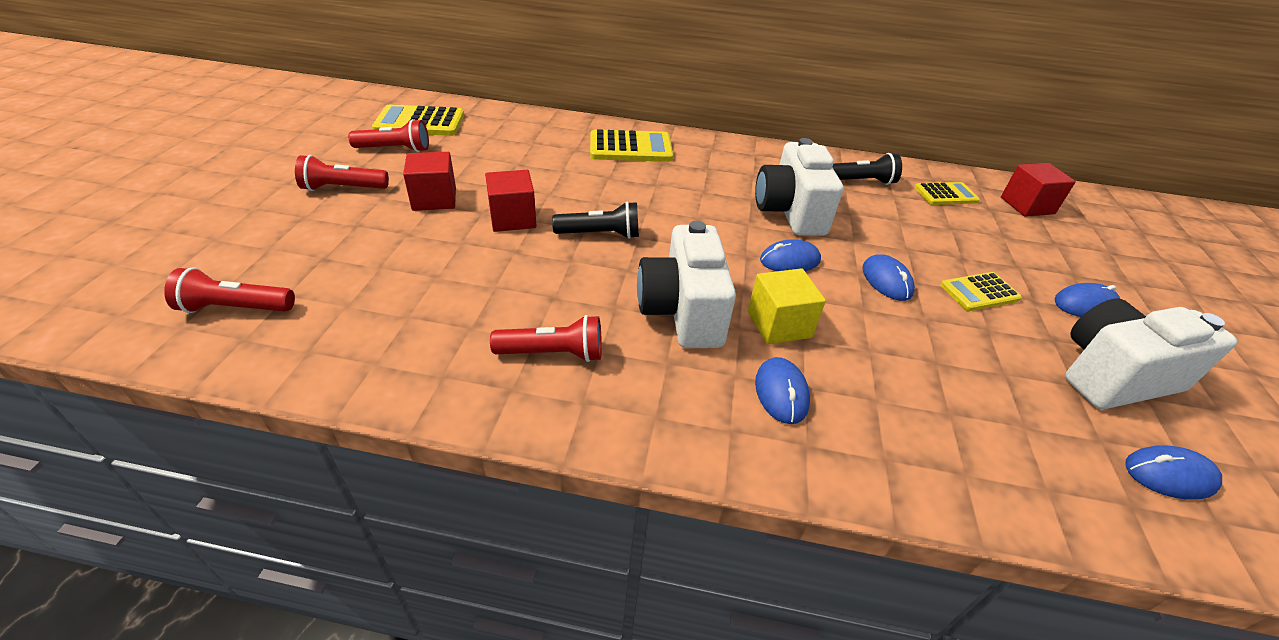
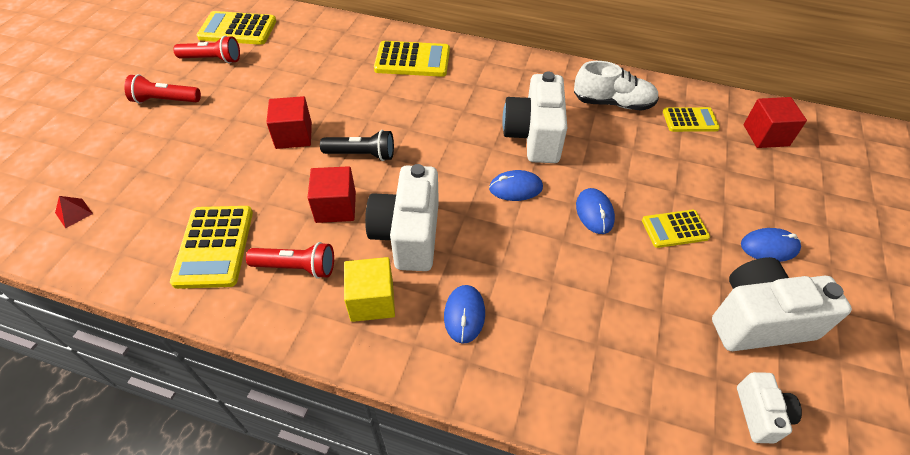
camera: 10 degrees right, 10 degrees up
red flashlight [164,267,295,313] -> red pyramid [55,196,93,228]
red cube [403,152,456,211] -> red cube moved to [308,166,356,223]
yellow cube [748,268,826,344] -> yellow cube moved to [344,257,395,322]
black flashlight [833,153,902,185] -> white shoe [574,61,659,111]
blue mouse [1125,445,1222,500] -> white camera [737,372,802,443]
none -> yellow calculator [170,206,253,289]

